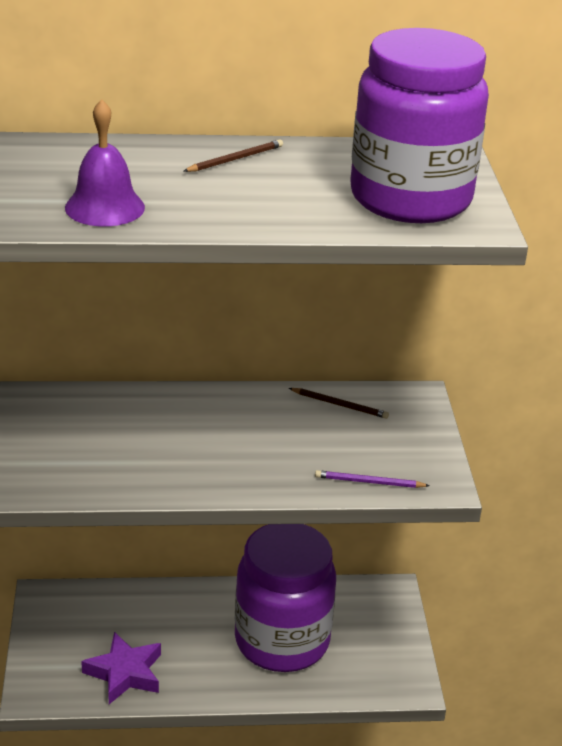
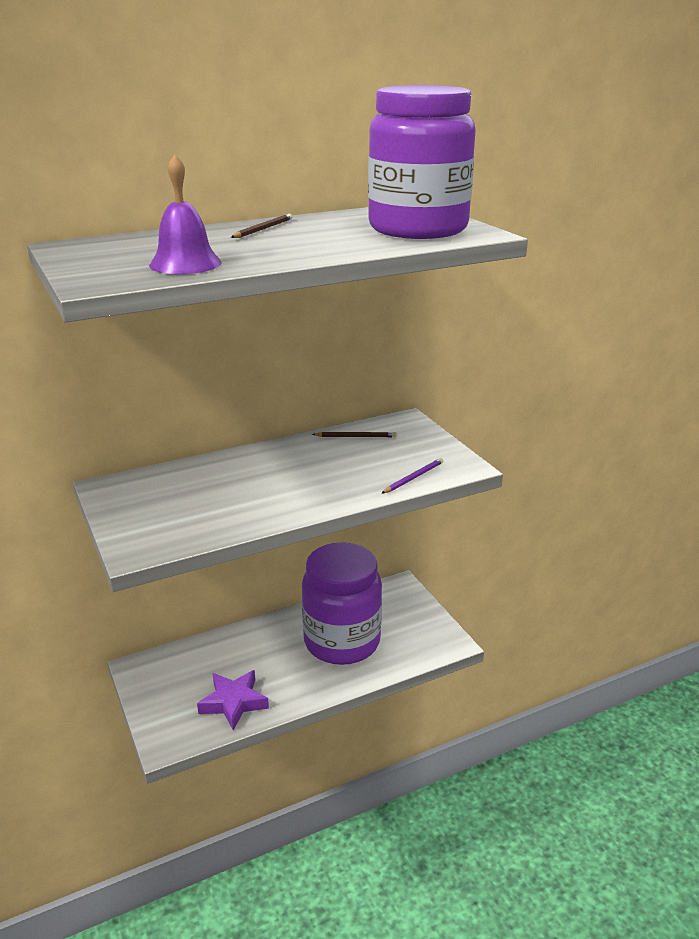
camera: 20 degrees left, 5 degrees down
purple pencil [315,470,430,488] -> purple pencil turned 150 degrees clockwise [381,458,443,494]

